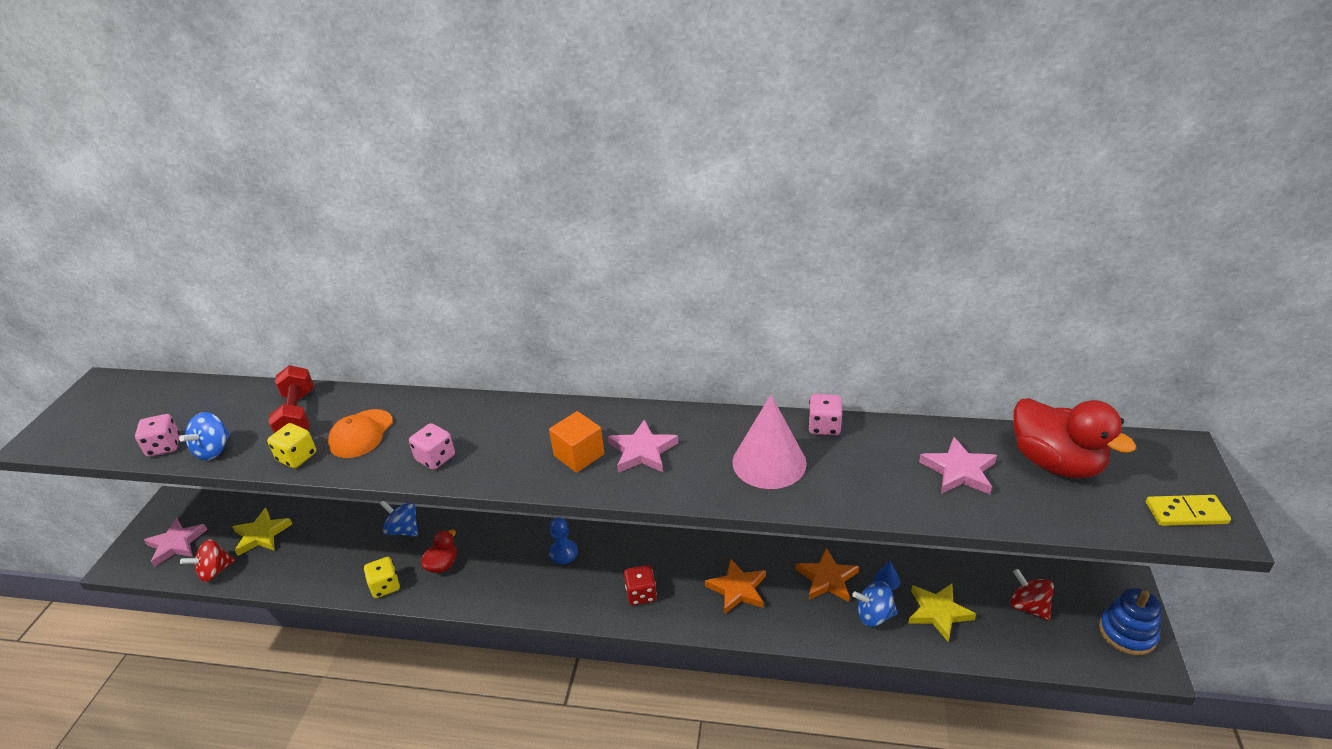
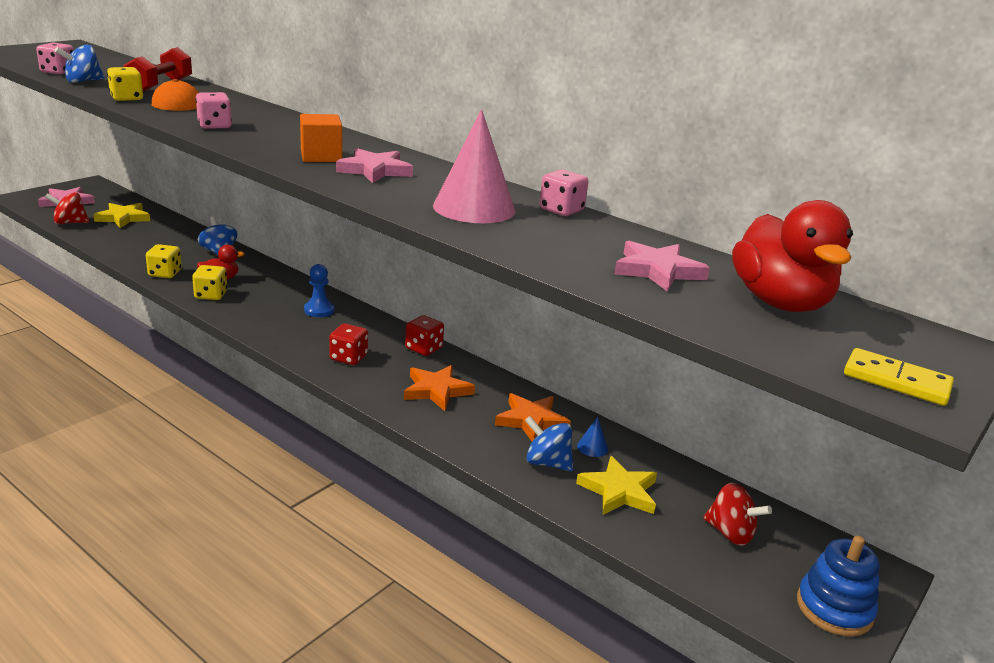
camera: 25 degrees right, 10 degrees down
red spinning top [1010,569,1054,620] -> red spinning top turned 135 degrees clockwise [703,483,772,546]
none -> yellow dice [192,265,227,300]
none -> red dice [405,315,444,356]

